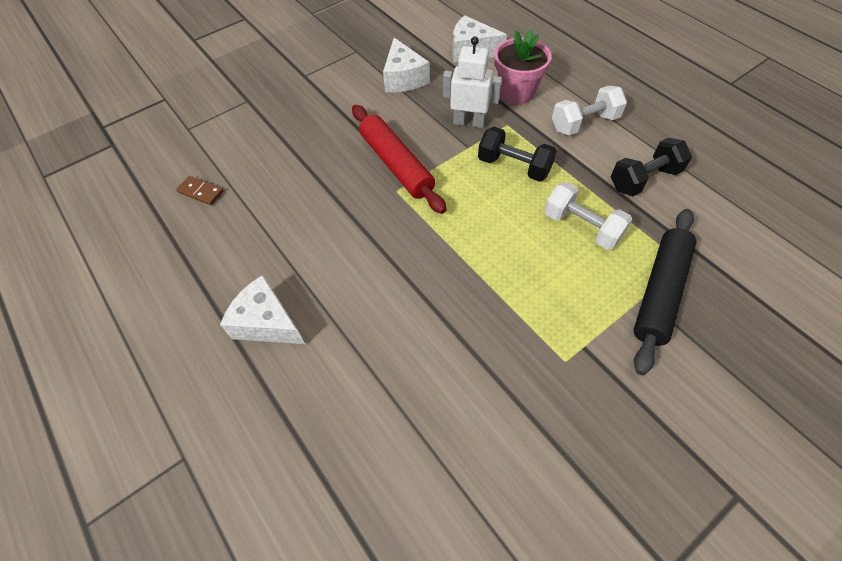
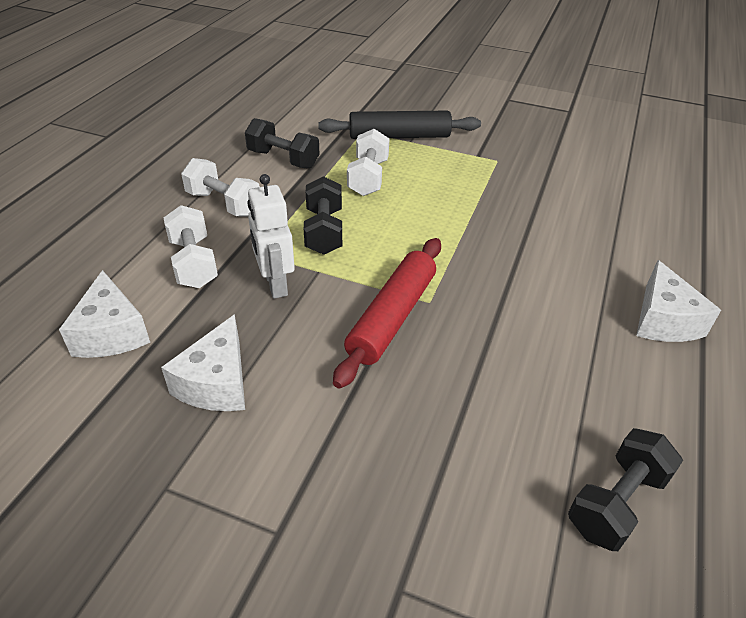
camera: 125 degrees left, 15 degrees down
brown domino [176,176,223,205] -> black dumbbell [568,428,683,551]
white cheese [383,38,430,92] -> white cheese turned 150 degrees clockwise [161,314,245,411]
pink flower pot [494,30,552,105] -> white dumbbell [164,205,218,288]

